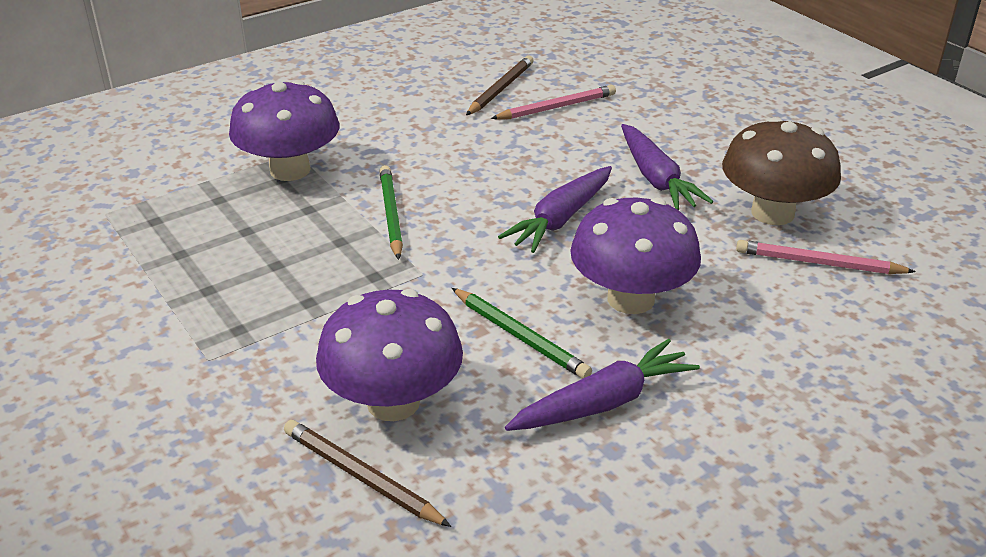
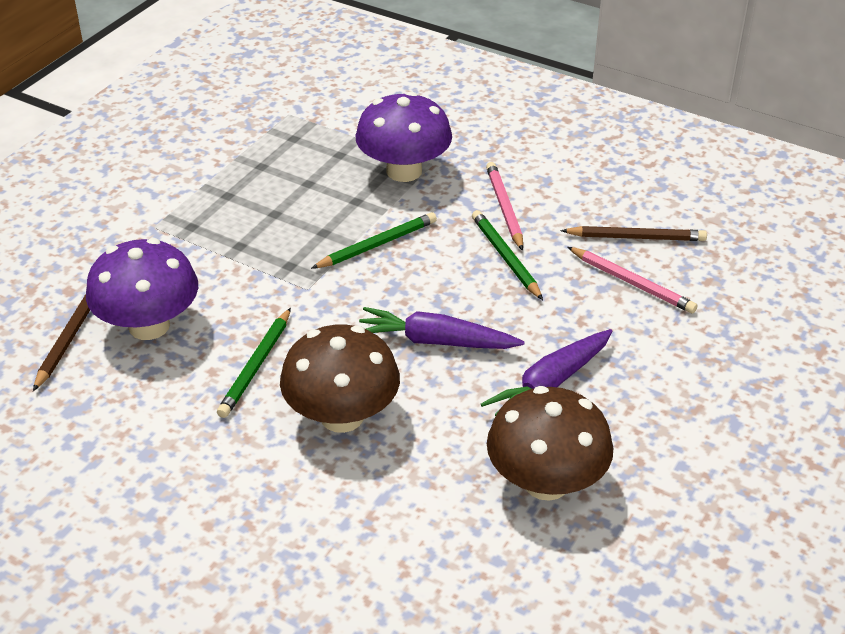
camera: 65 degrees right, 5 degrees up
purple carrot [505,339,700,431] -> none
purple mushroom [570,198,701,314] -> brown mushroom [280,324,400,433]
pink pencil [736,240,916,274] -> pink pencil moved to [486,162,523,251]
none -> green pencil [472,210,543,300]

